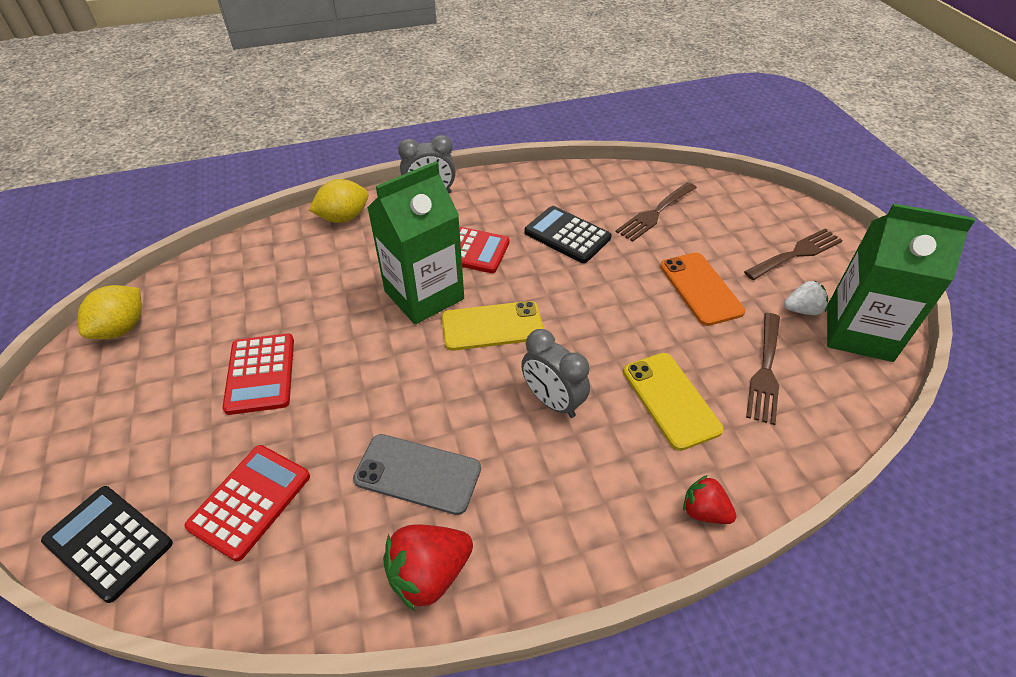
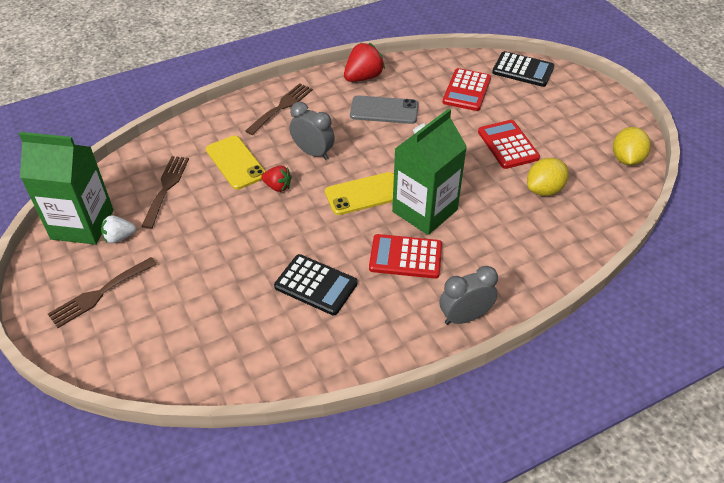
camera: 170 degrees right, 0 degrees up
yellow lemon [309,179,368,223] -> yellow lemon moved to [527,158,569,196]
brown fork [616,182,697,242] -> brown fork moved to [245,83,313,135]
orange phone [660,253,745,326] -> none
red strawberry [683,475,737,524] -> red strawberry moved to [261,165,292,192]

